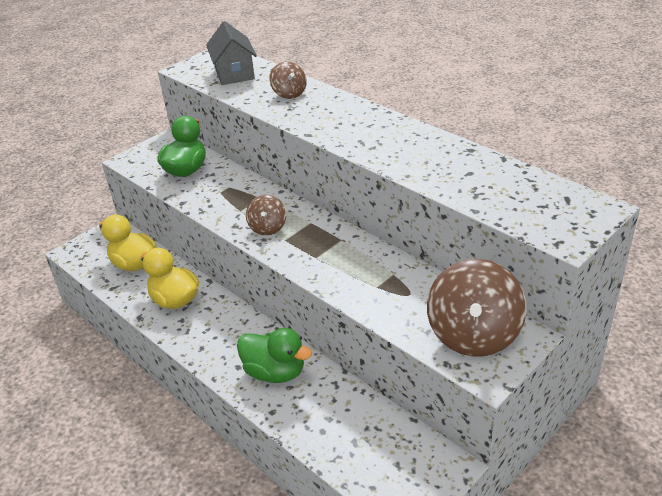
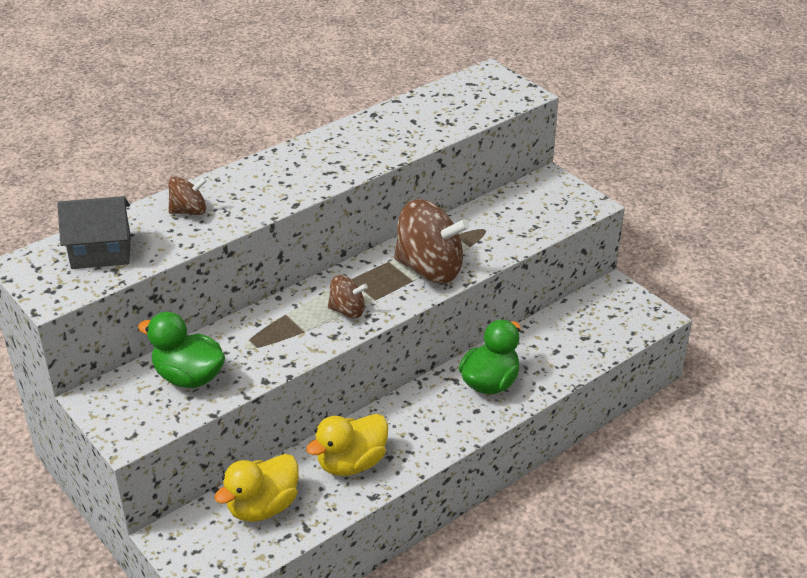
camera: 85 degrees left, 0 degrees up
brown spinning top [427,259,527,357] -> brown spinning top moved to [394,199,470,283]

